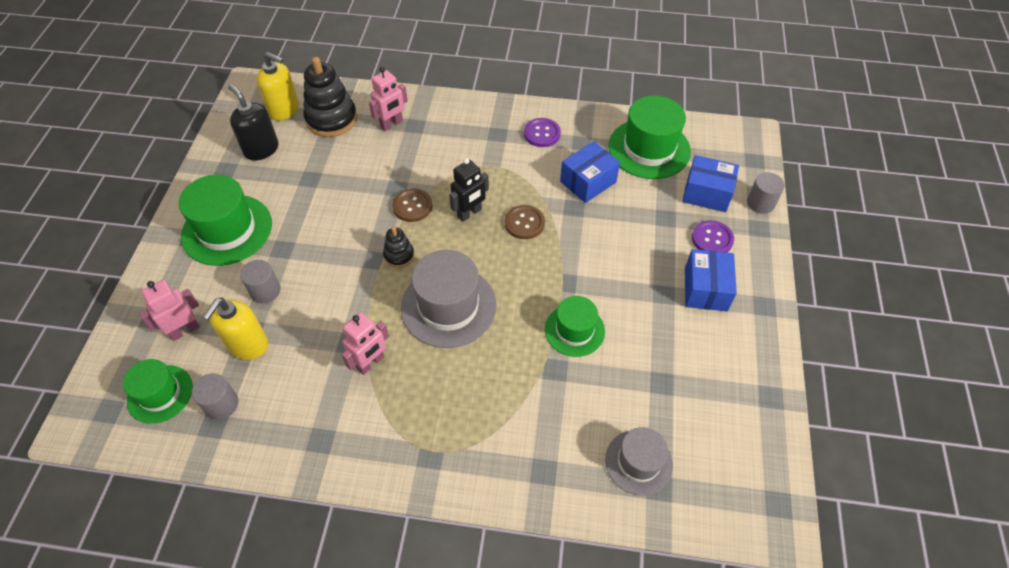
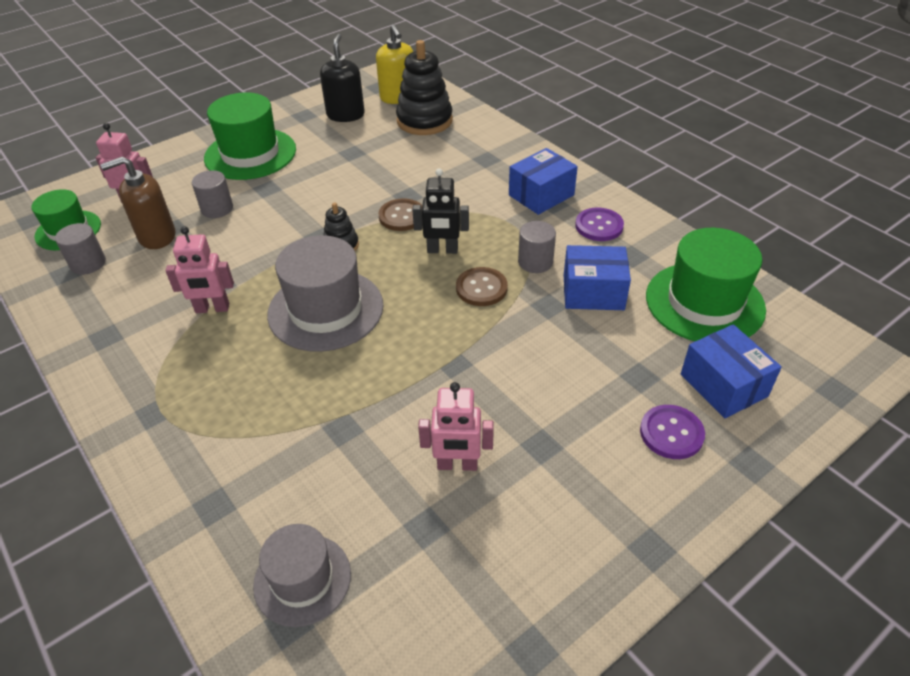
camera: 45 degrees right, 10 degrees down
yellow soap dispenser [203,298,268,360] -> brown soap dispenser [100,156,175,249]
pink robot [369,67,408,131] -> pink robot moved to [418,382,494,471]
green hat [545,296,605,357] -> none
blue box [685,249,737,311] -> blue box moved to [509,148,578,215]
grey cylinder [747,172,785,214] -> grey cylinder moved to [518,221,556,273]

